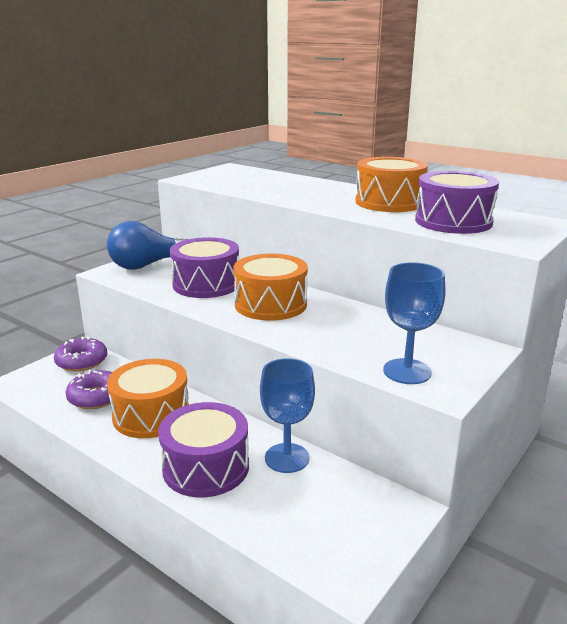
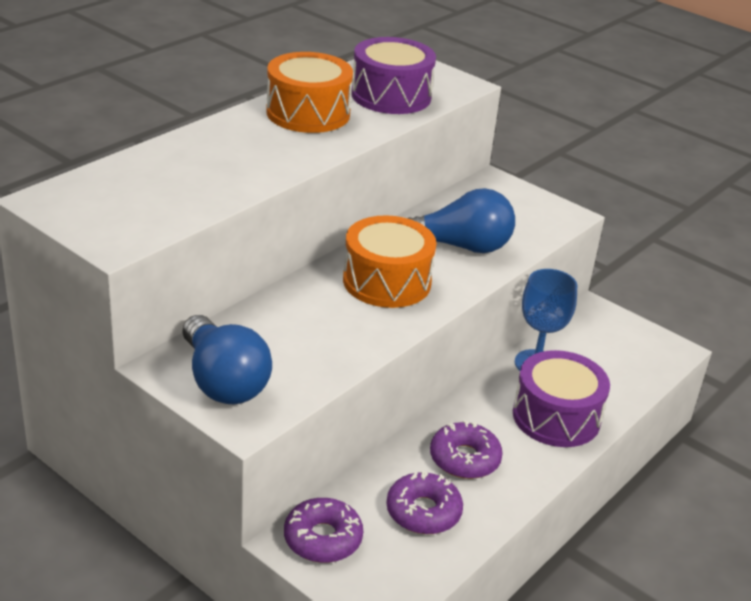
camera: 90 degrees left, 10 degrees up
orange drum [107,359,189,438] -> purple donut [430,420,503,479]
purple drum [170,237,239,298] -> none
blue goblet [383,262,445,384] -> none
none -> blue light bulb [407,188,515,253]

